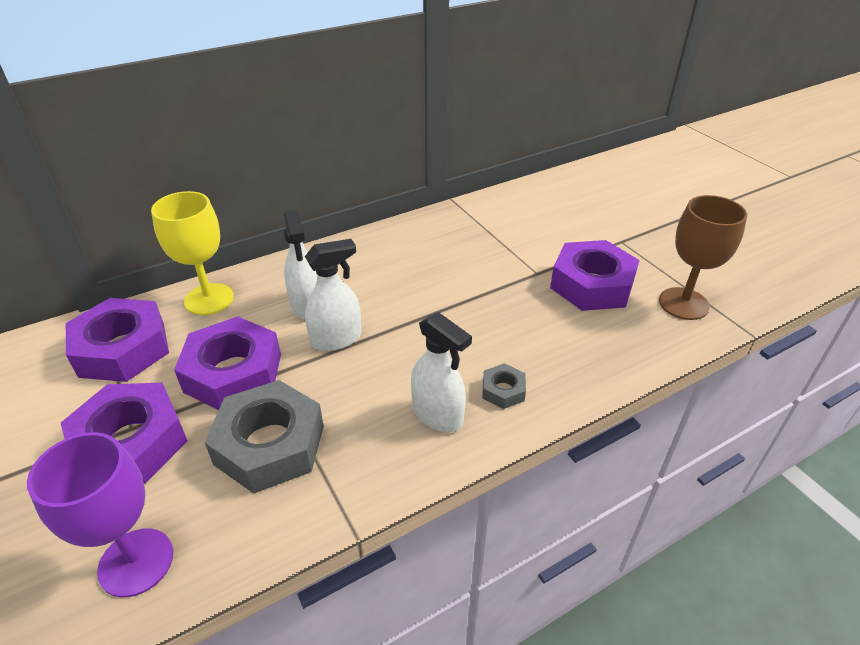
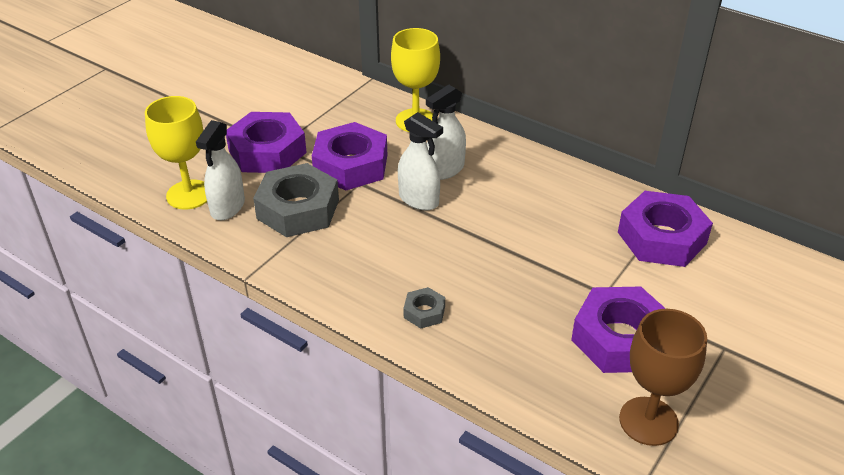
camera: 65 degrees right, 0 degrees up
purple goblet [27,432,173,597] -> yellow goblet [145,96,207,209]
purple nut [66,298,169,382] -> purple nut moved to [618,191,713,267]
white spray bottle [411,312,472,432] -> white spray bottle moved to [196,120,245,220]

